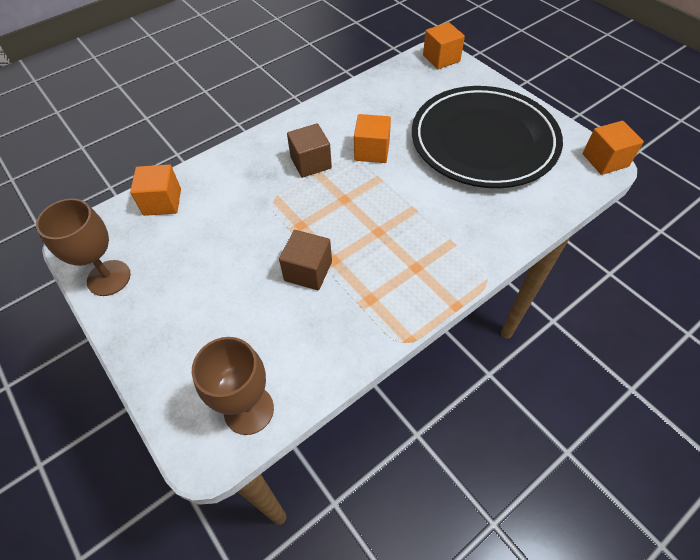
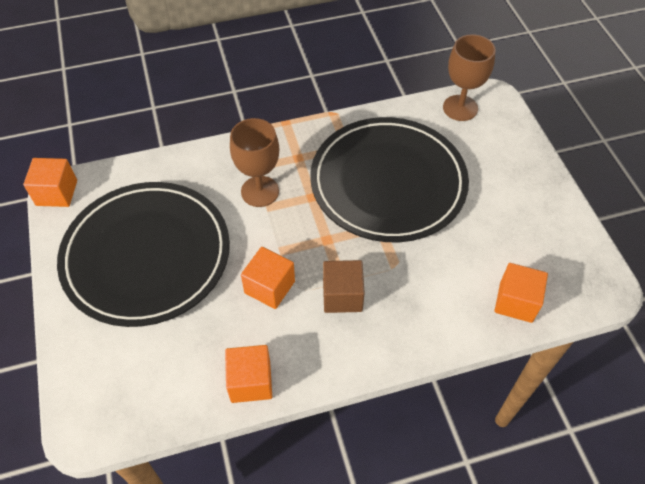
camera: 160 degrees left, 0 degrees up
brown goblet [36,198,131,296] -> brown goblet moved to [230,118,279,207]
brown cube [279,230,332,290] -> black plate [310,117,469,242]
orange cube [423,22,465,69] -> orange cube moved to [225,345,272,403]

